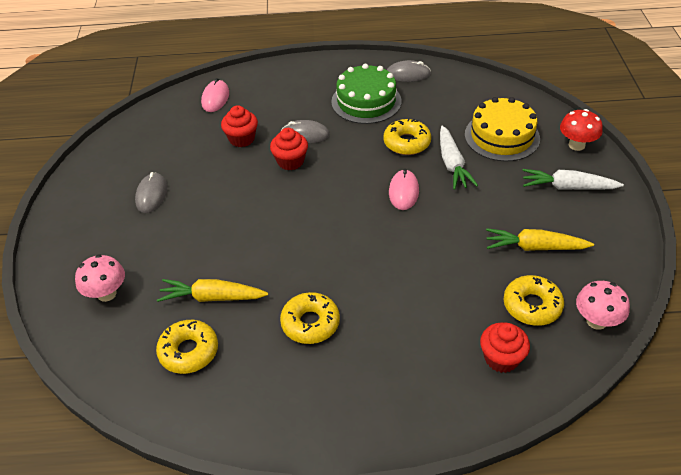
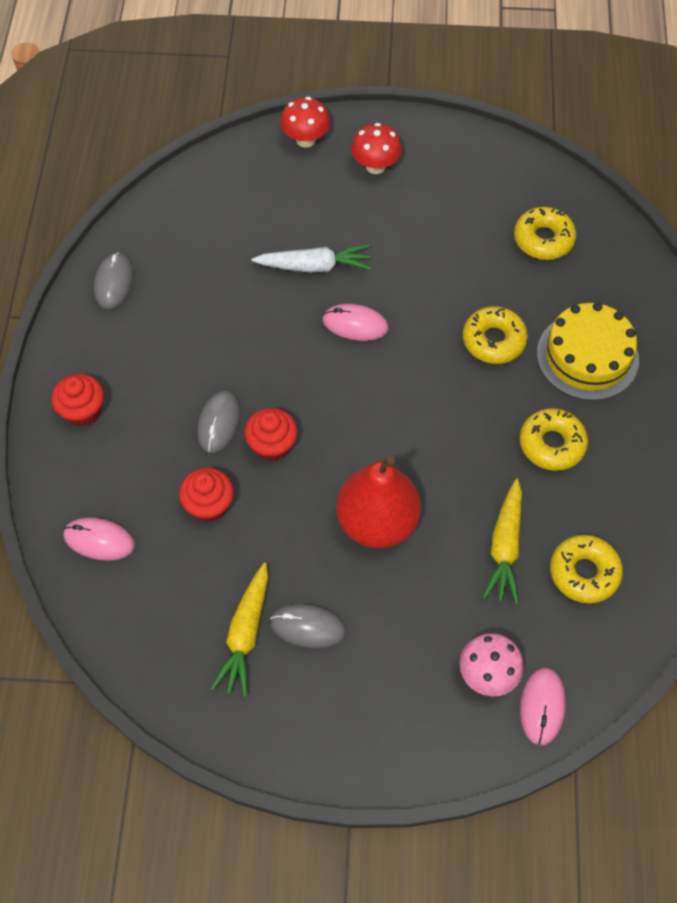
camera: 85 degrees left, 15 degrees up
green cake [331,64,402,124] -> none
yellow donut [383,118,431,155] -> yellow donut moved to [463,306,528,364]
yellow cake [465,97,540,162] -> yellow cake moved to [537,302,639,401]
red cupcake [480,322,530,373] -> red cupcake moved to [51,374,104,427]
yellow carrot [486,228,594,251] -> yellow carrot moved to [211,562,268,697]
white carrot [522,169,624,190] -> red mushroom [351,123,402,174]
pink mushroom [576,281,630,330] -> none
none -> red pear [336,456,421,548]
none -> pink mouse [520,668,566,745]

